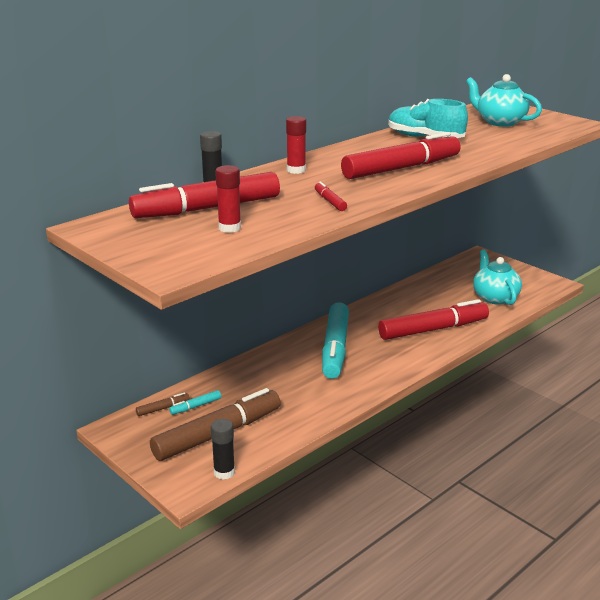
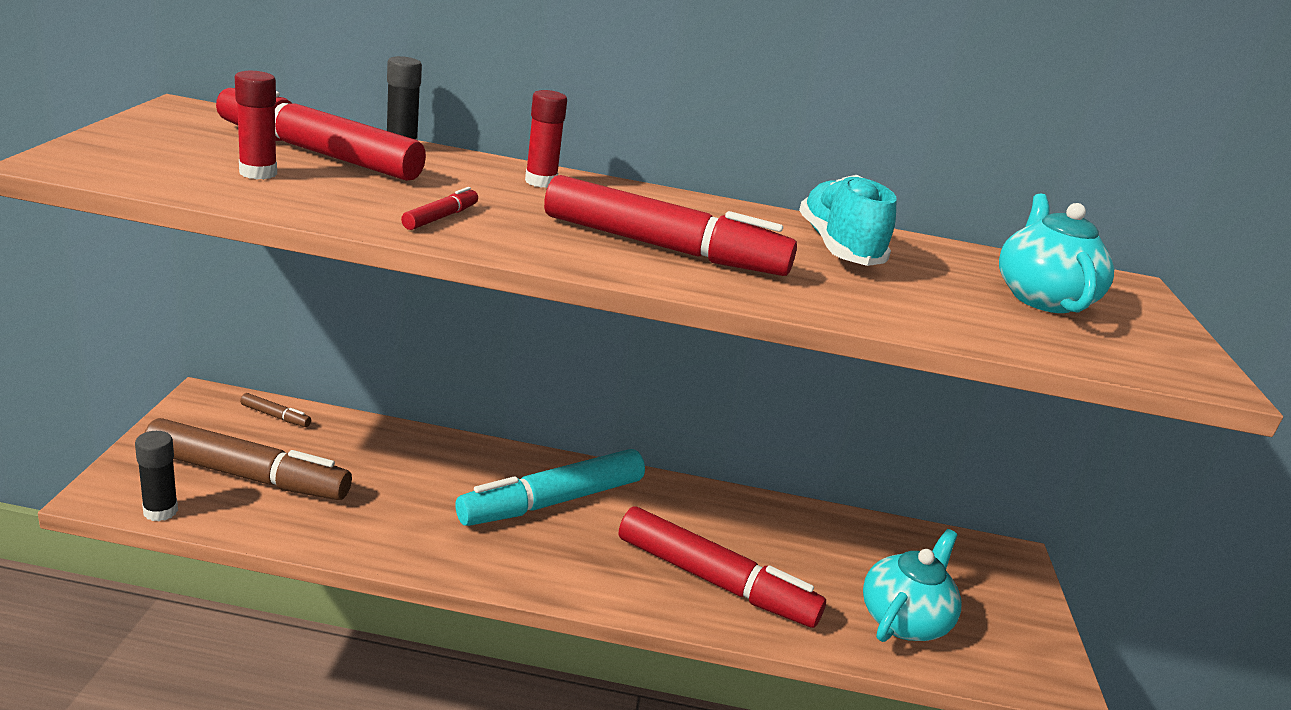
camera: 45 degrees right, 0 degrees up
turquoise marker [169,390,221,415] -> none

